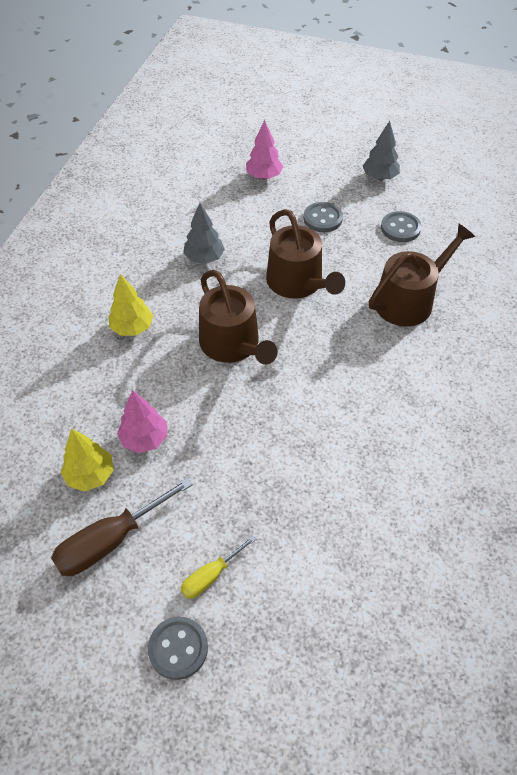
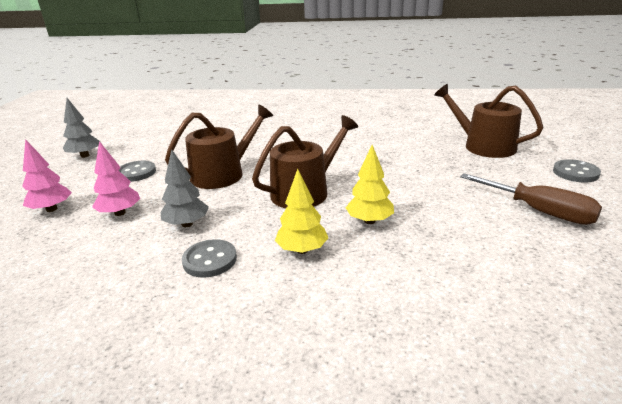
camera: 100 degrees left, 25 degrees down
yellow tree [61,428,114,491] -> yellow tree moved to [346,145,394,224]
pink tree [117,390,167,453] -> pink tree moved to [92,141,140,216]
yellow screwdriver [181,535,256,599] -> none
brown watering can [369,224,475,326] -> brown watering can moved to [434,84,544,158]
grey button [381,211,421,242] -> grey button moved to [182,239,237,278]

